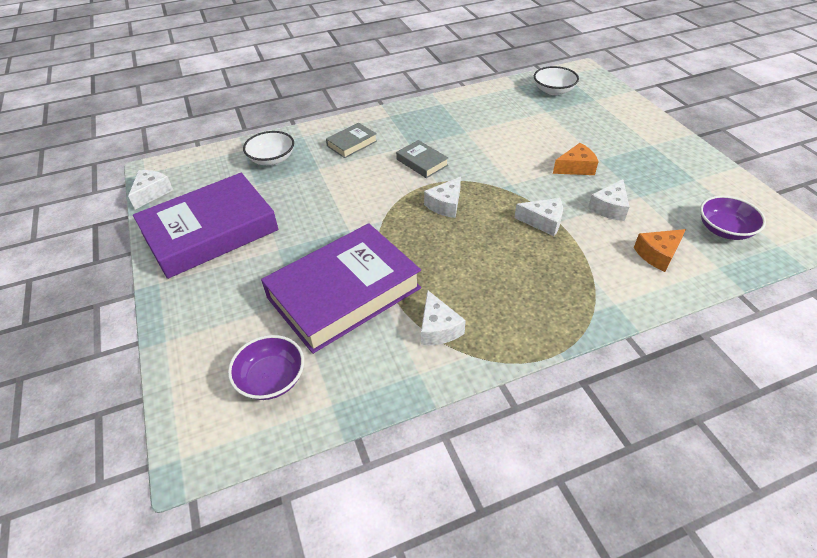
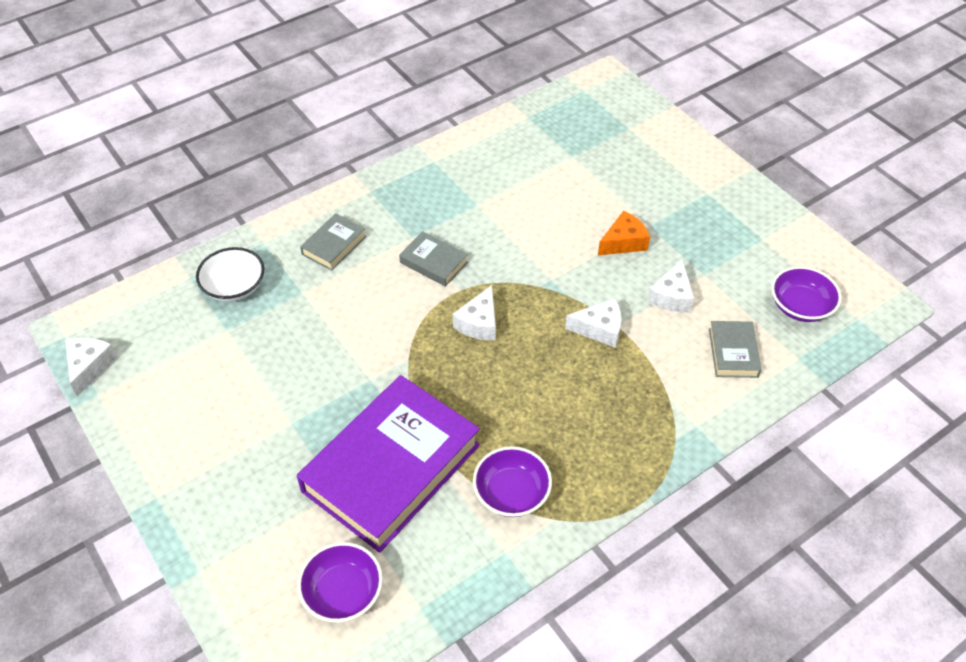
camera: 15 degrees left, 5 degrees up
purple book [133,173,279,279] -> none
white cheese [421,290,466,345] -> purple bowl [473,446,552,517]
white bowl [534,66,579,95] -> none
orange cheese [634,229,686,272] -> grey book [709,321,761,378]

